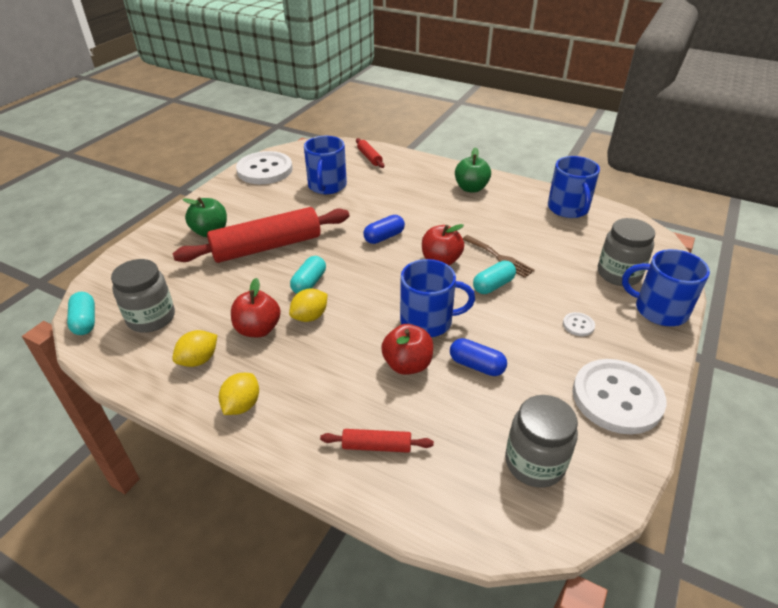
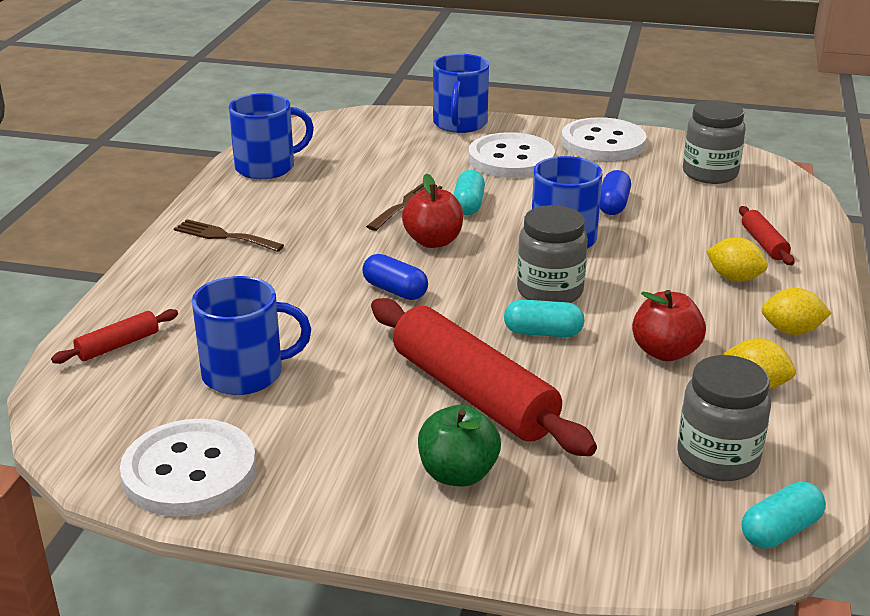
camera: 105 degrees left, 10 degrees down
yellow lemon [289,288,328,322] -> yellow lemon moved to [706,237,768,282]
red apple [381,324,433,375] -> none
green apple [455,147,491,193] -> brown fork [174,219,284,252]
turquoise capsule [473,261,516,294] -> turquoise capsule turned 60 degrees clockwise [454,170,485,215]
white button [563,312,595,336] -> white button [468,132,555,178], size x2.50
grey jar [598,218,655,286] -> grey jar moved to [517,205,588,303]

